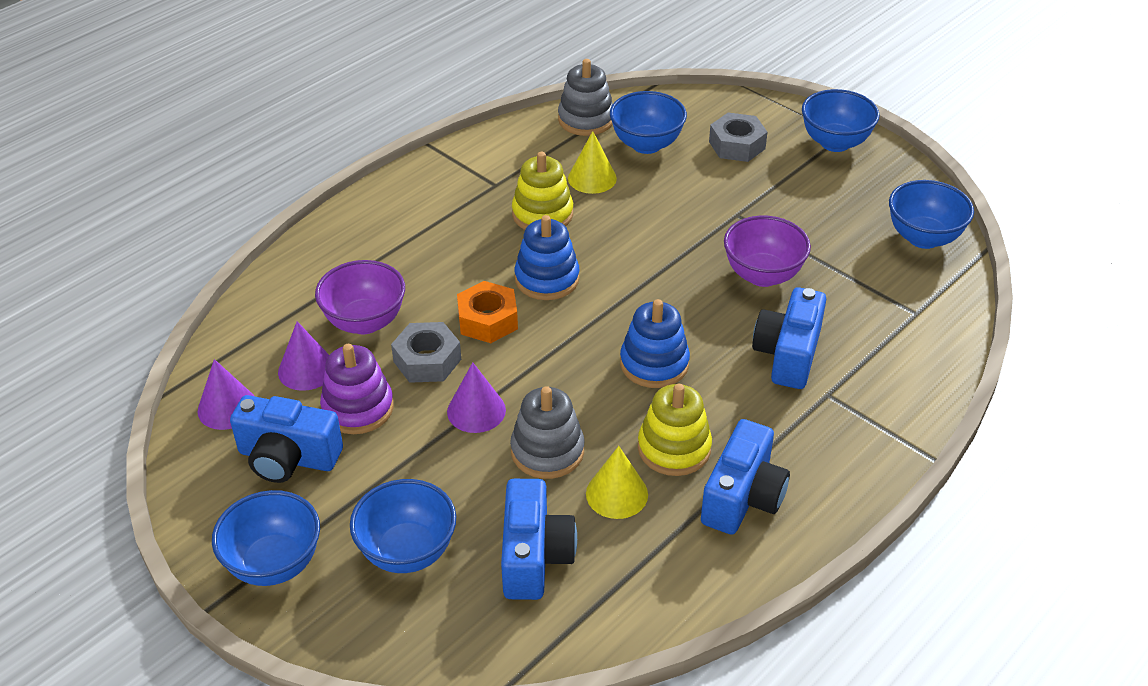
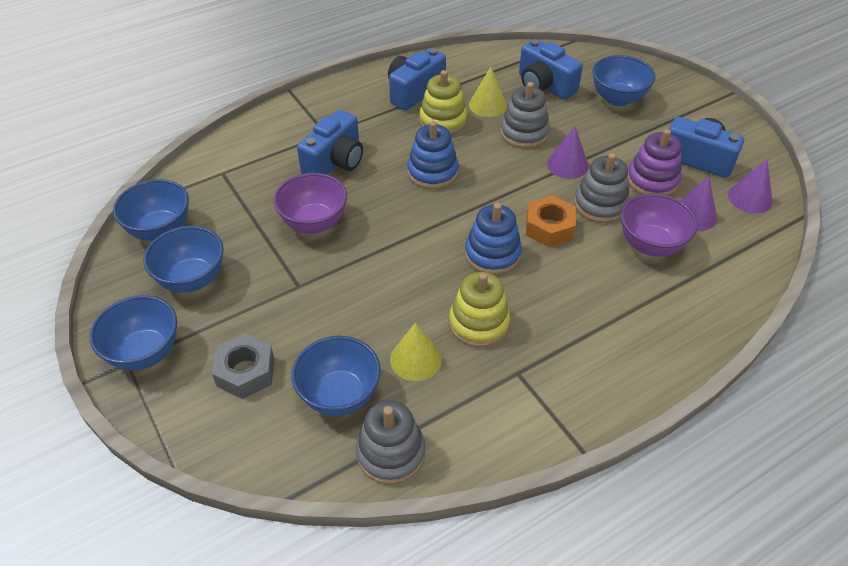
camera: 165 degrees left, 5 degrees up
blue bowl [212,490,320,586] -> blue bowl moved to [143,226,224,293]
grey nut [391,322,461,383] -> grey stacking toy [574,153,630,223]
blue camera [501,479,577,600] -> blue camera turned 60 degrees counterclockwise [519,39,583,99]

